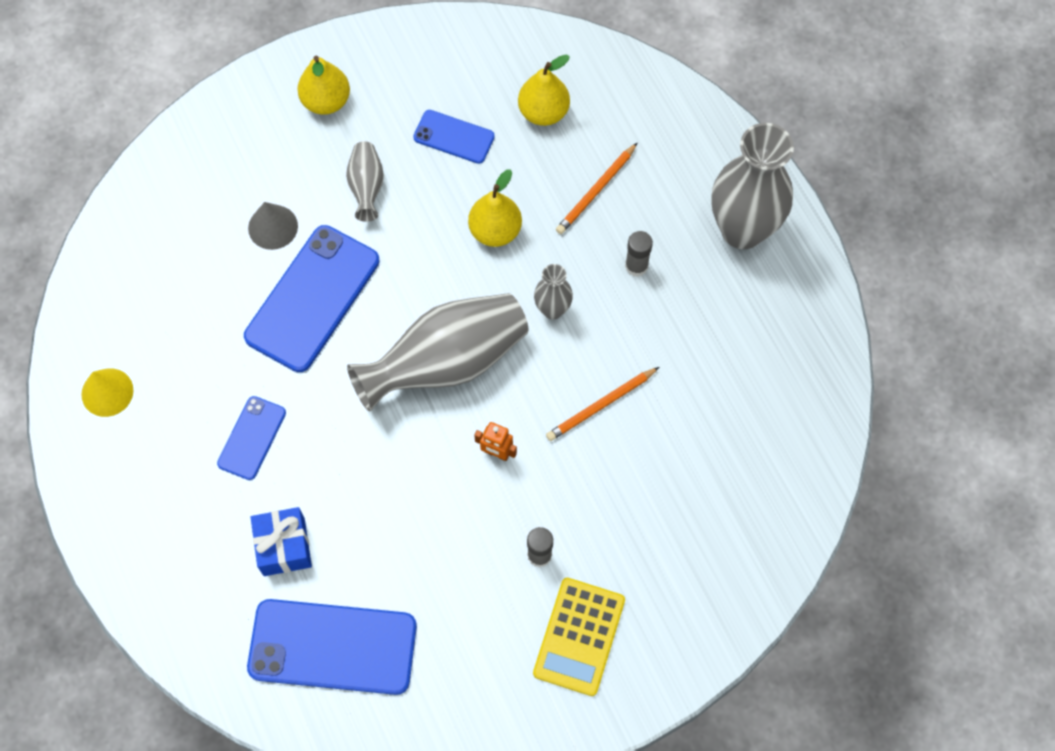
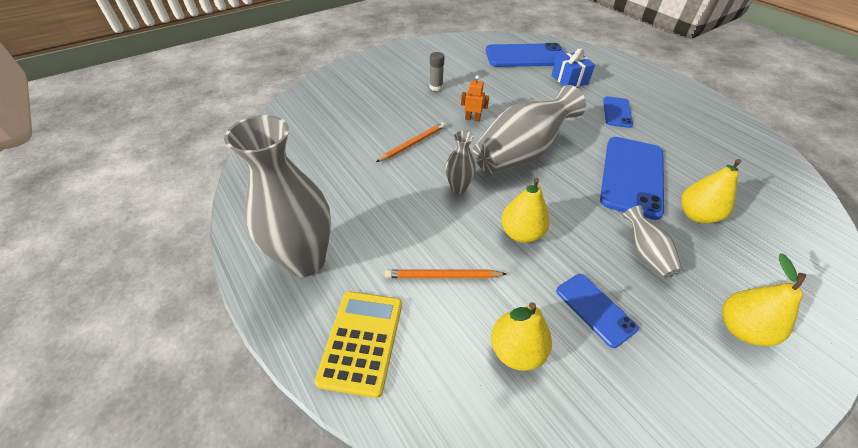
camera: 170 degrees right, 20 degrees down
yellow cone [81,368,134,417] -> none
grey cone [248,202,298,250] -> yellow pear [681,159,742,224]
blue phone [413,110,495,164] -> blue phone turned 45 degrees clockwise [556,274,639,348]
yellow calculator [533,578,625,696] -> yellow calculator moved to [315,291,402,398]
orange pencil [556,143,637,234] -> orange pencil turned 120 degrees counterclockwise [385,269,506,278]
grey glue stick [625,231,653,277] -> none

